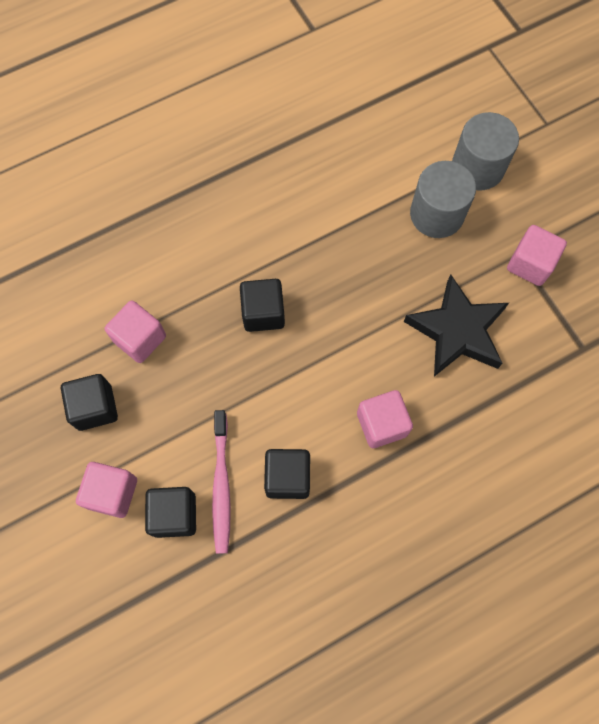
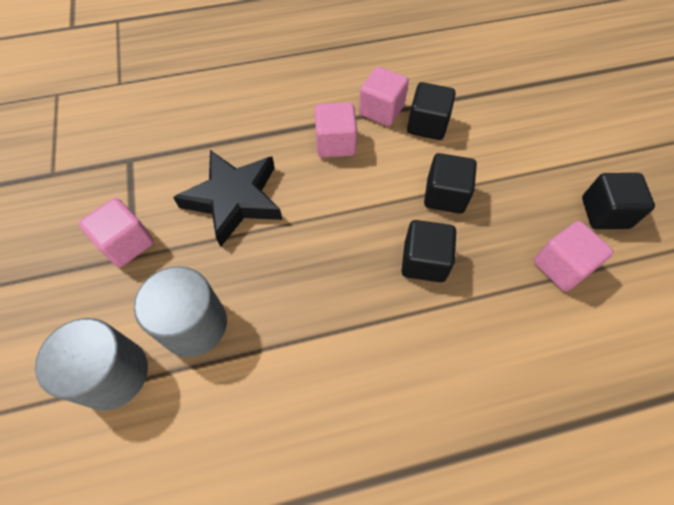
camera: 165 degrees left, 10 degrees down
pink cube [76,462,137,518] -> pink cube moved to [359,67,409,126]
black cube [145,487,196,538] -> black cube moved to [424,153,477,214]
pink toothbrush [212,410,231,554] -> none

